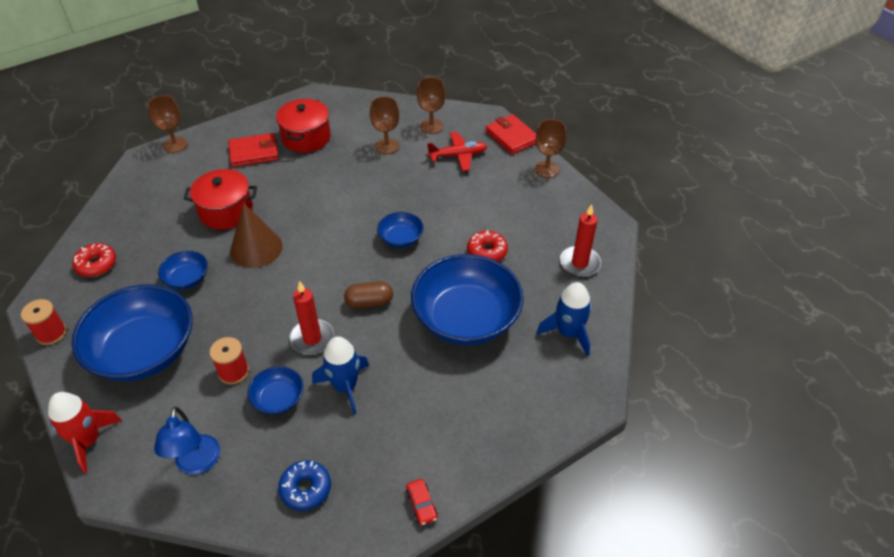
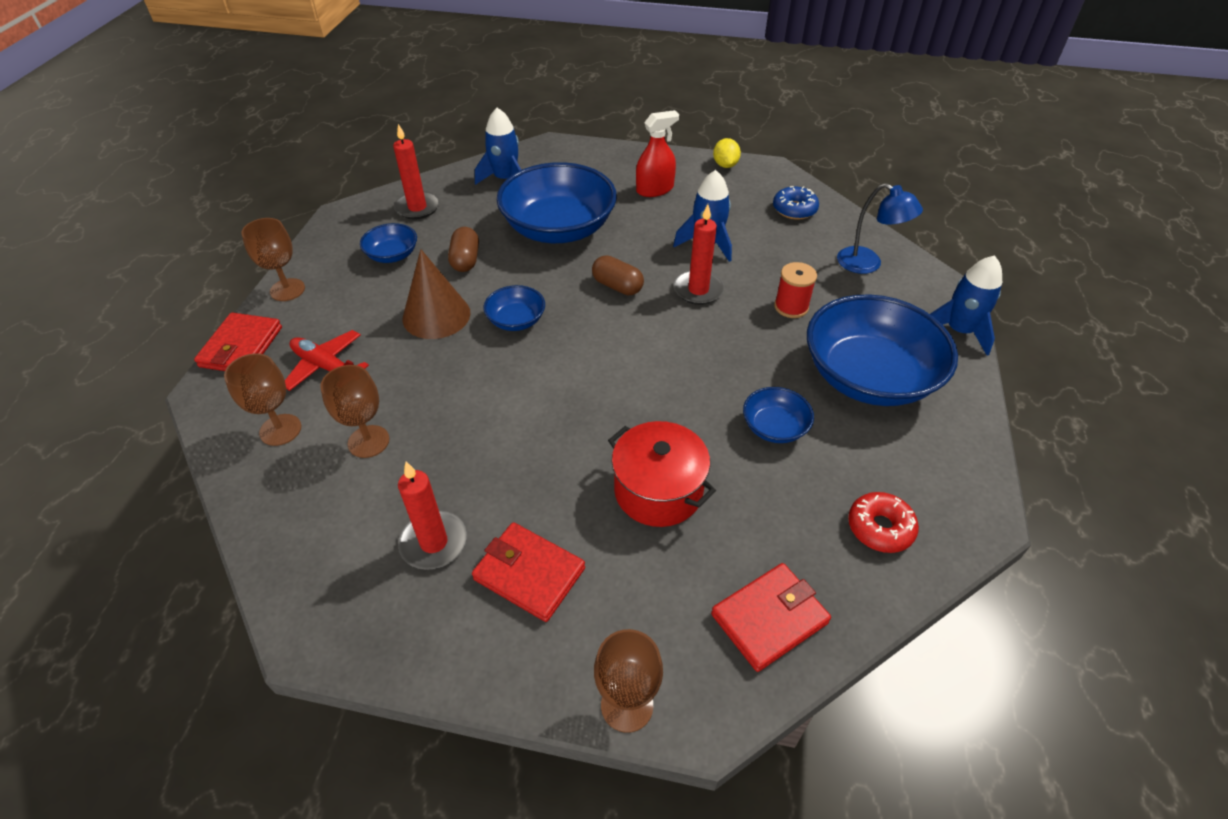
camera: 135 degrees left, 0 degrees up
red spool [21,299,67,345] -> none
red rocket [48,392,122,473] -> blue rocket [930,256,1002,356]
blue lamp [154,407,220,475] -> blue lamp turned 90 degrees clockwise [837,183,923,274]
brown cone [230,203,283,268] -> brown cone moved to [403,249,470,339]
blue bowl [247,366,304,415] -> blue bowl moved to [360,223,417,263]
red pot [276,99,330,153] -> red candle [398,462,467,570]
red car [406,479,438,525] -> yellow lemon [713,138,741,168]
red donut [467,230,508,261] -> brown capsule [448,227,479,272]
none -> red spray bottle [636,110,679,197]
none -> red wallet [711,563,831,672]

